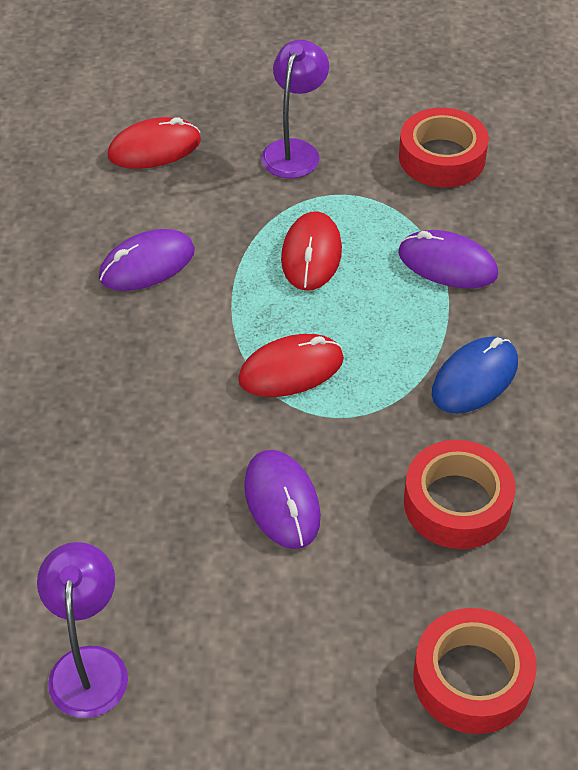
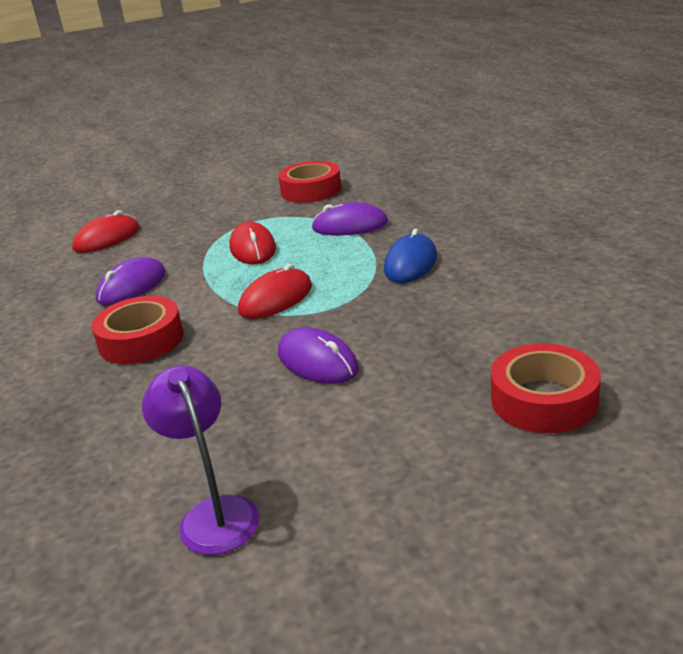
camera: 20 degrees left, 20 degrees down
purple lamp [261,40,329,178] -> none
red tape [404,440,515,549] -> red tape moved to [91,296,184,364]

